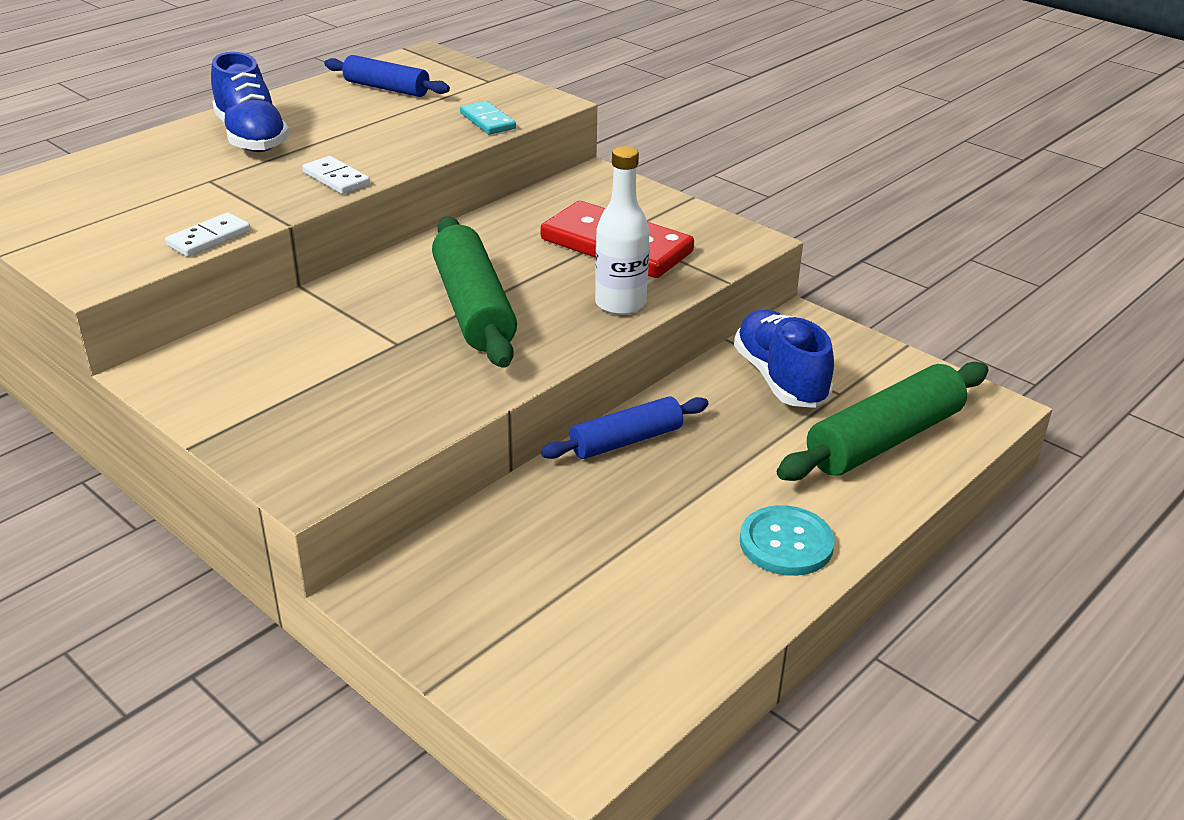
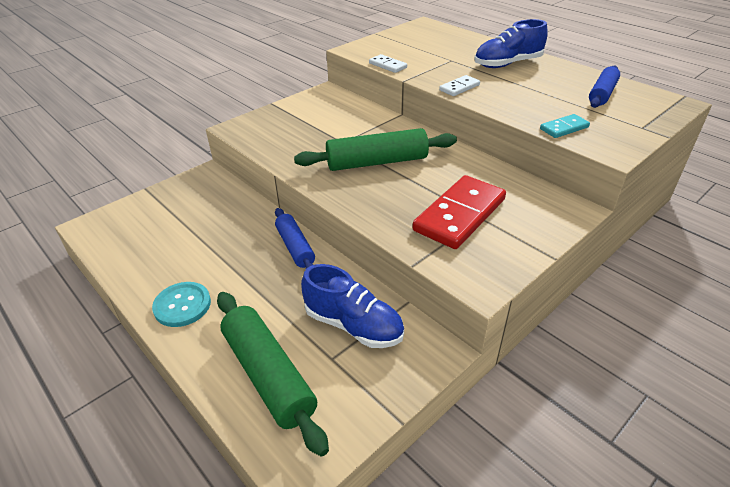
camera: 95 degrees right, 5 degrees up
white bottle [595,146,650,315] -> none
blue shoe [734,310,834,408] -> blue shoe turned 45 degrees clockwise [301,264,404,348]

